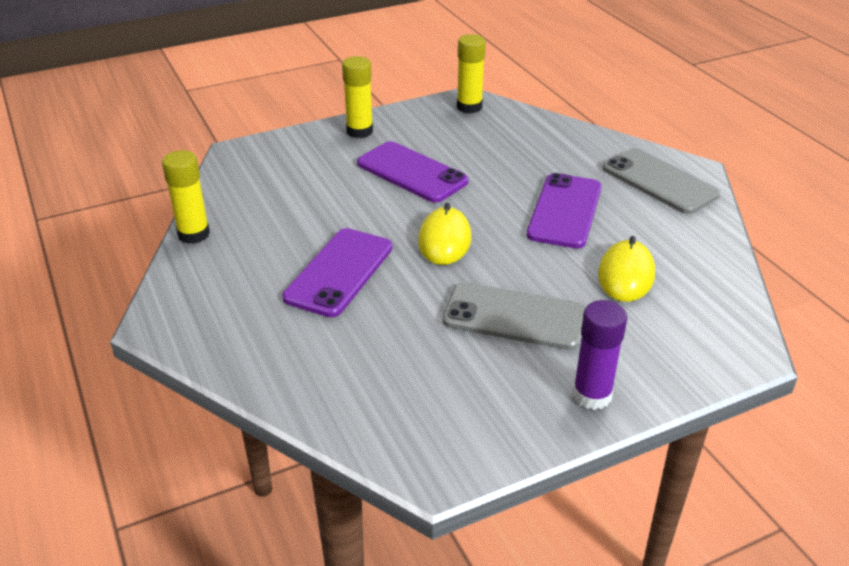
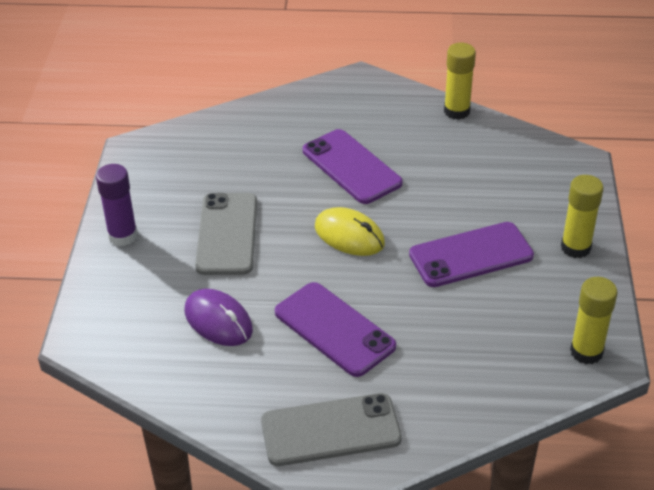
camera: 120 degrees right, 5 degrees up
grey phone [443,282,586,350] -> grey phone turned 45 degrees counterclockwise [195,193,257,275]
yellow mouse [598,236,655,302] -> purple mouse [185,289,253,346]

